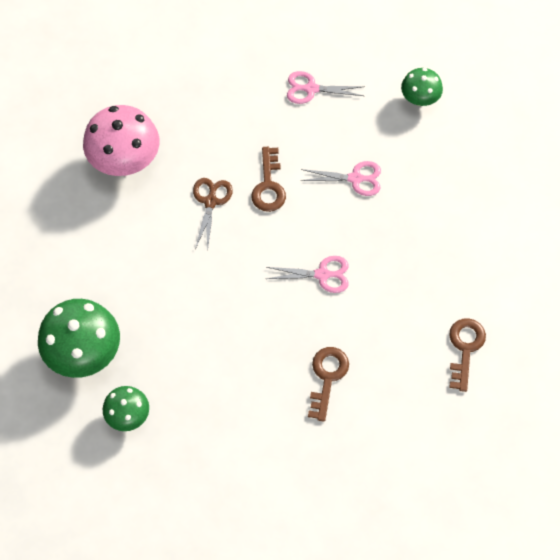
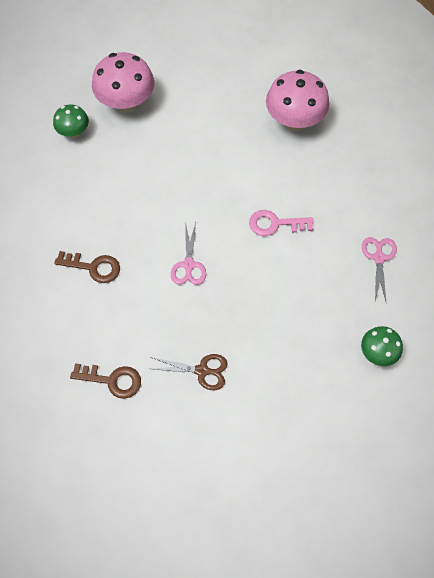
camera: 90 degrees right, 0 degrees up
green mushroom [38,299,120,378] -> pink mushroom [92,52,154,113]
brown scissors [193,178,233,251] -> brown scissors moved to [151,354,228,390]
brown key [251,147,286,212] -> pink key [249,210,314,236]
pink scissors [300,161,381,196] -> none

